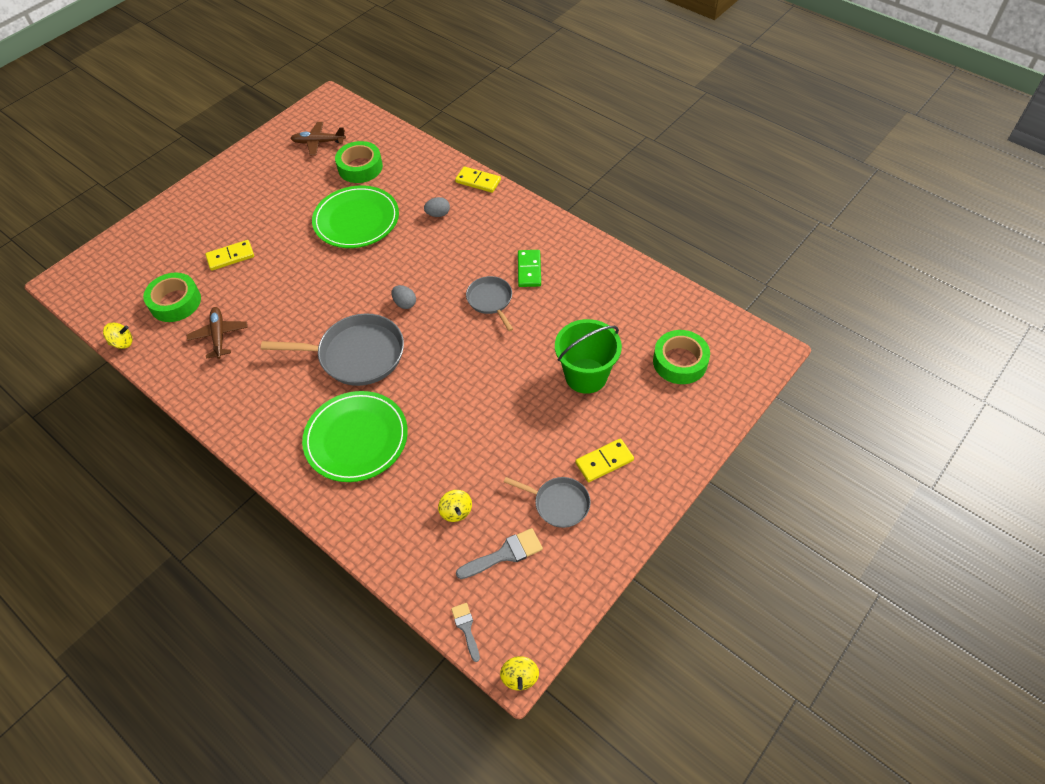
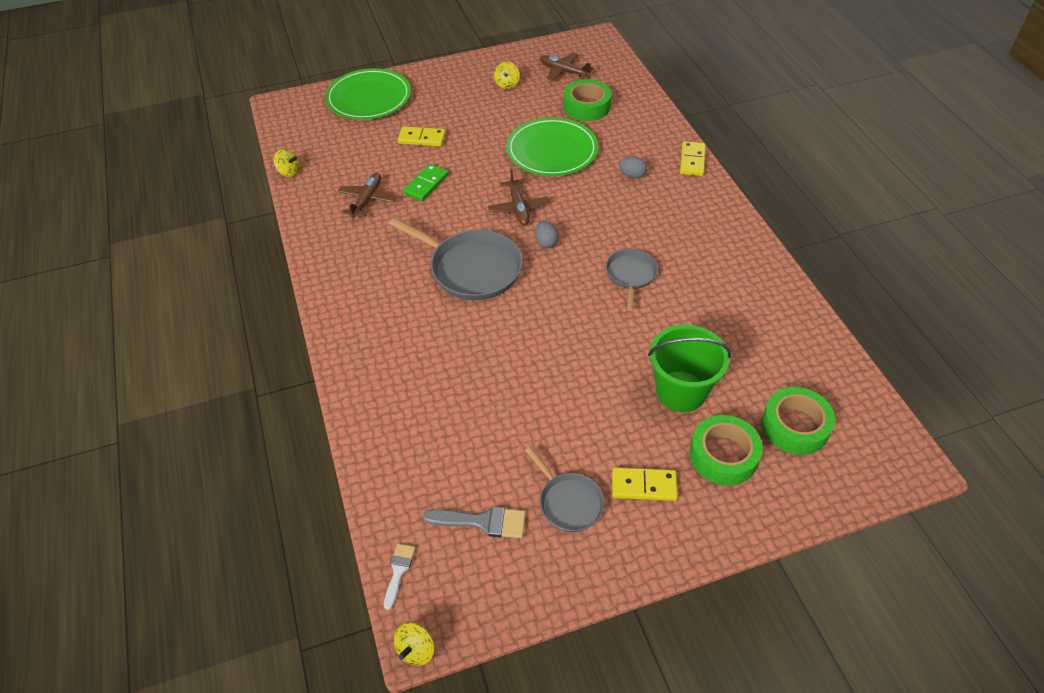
camera: 30 degrees right, 5 degrees down
green tape [143,273,201,322] -> green tape moved to [689,415,763,486]
green plate [302,391,408,482] -> green plate moved to [325,68,411,120]
yellow spinning top [438,490,472,522] -> yellow spinning top moved to [494,62,520,89]
grey brush [451,603,480,662] -> white brush [384,544,415,610]
yellow domino [455,166,501,193] -> yellow domino turned 45 degrees clockwise [680,141,706,176]
green domino [518,250,541,287] -> green domino moved to [403,164,449,201]
none -> brown plane [488,169,549,225]

